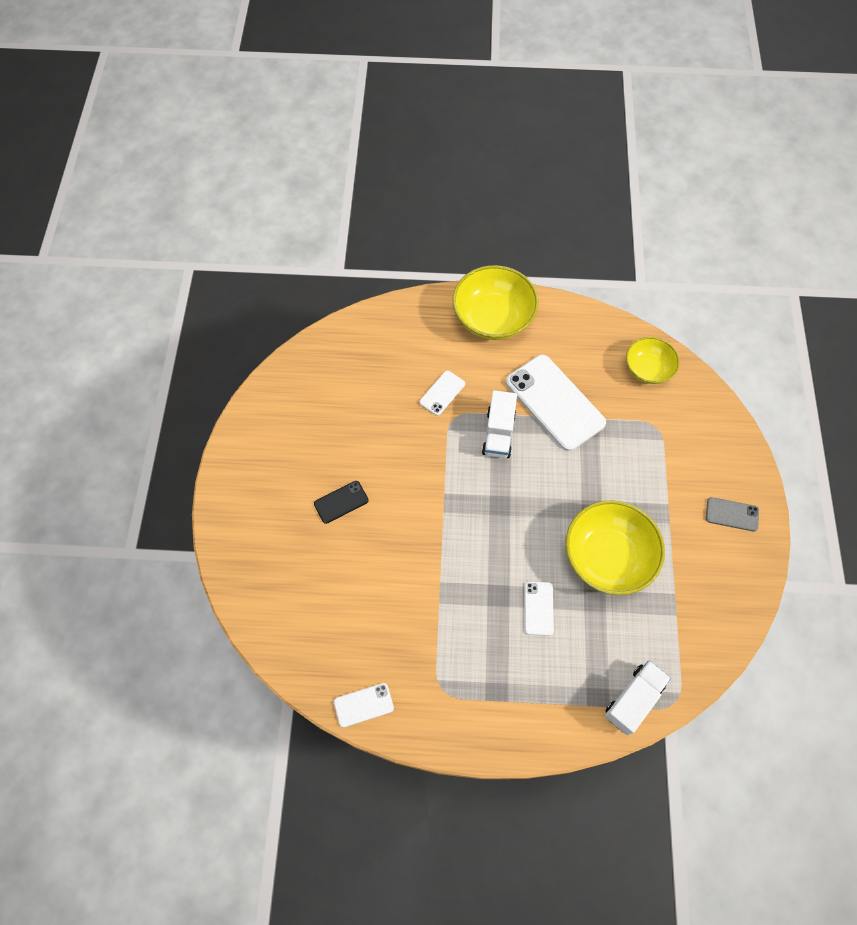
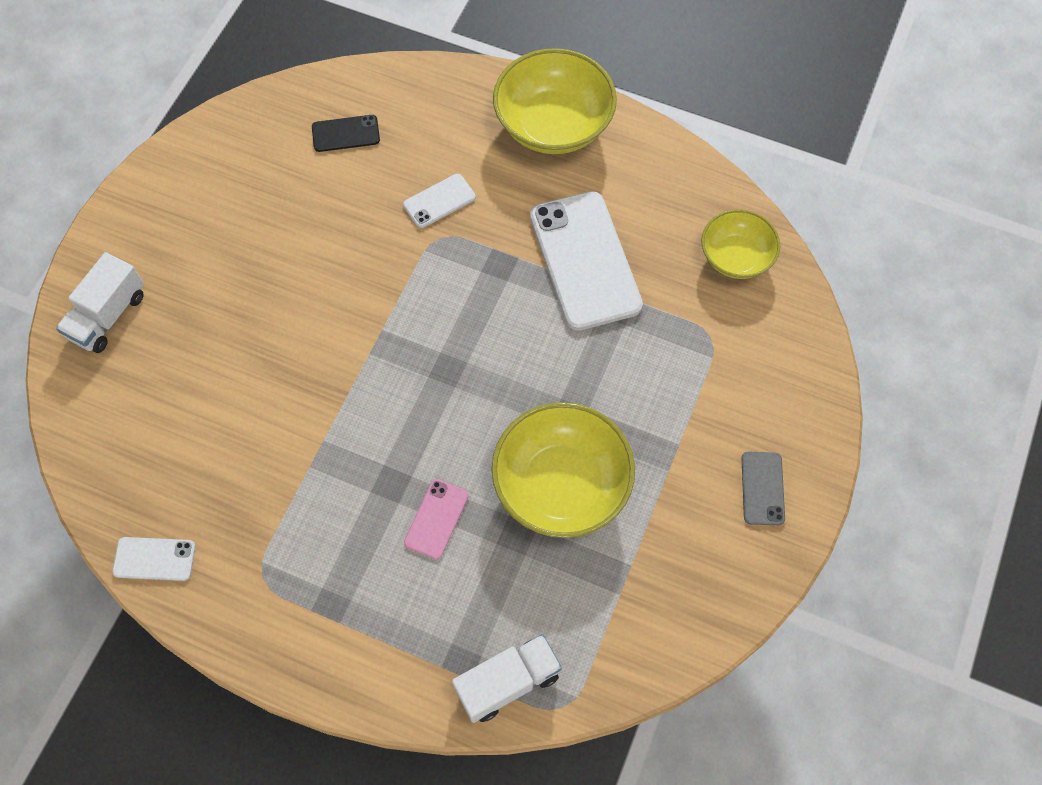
camera: 20 degrees right, 0 degrees up
black phone [314,481,369,524] -> black phone moved to [312,115,380,152]
white truck [482,390,517,458] -> white truck moved to [56,252,144,353]
white phone [524,581,554,636] -> pink phone [404,479,468,559]
grey phone [706,497,759,531] -> grey phone turned 60 degrees clockwise [742,452,785,525]

